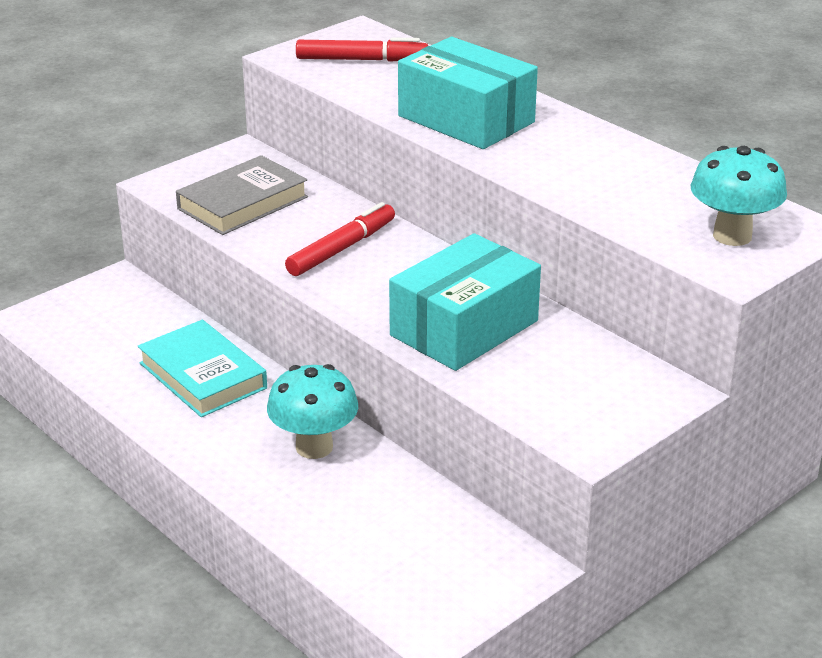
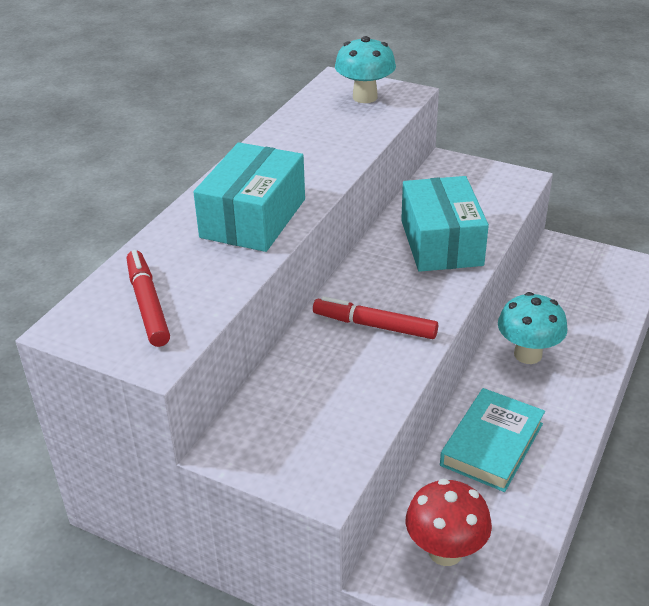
camera: 110 degrees left, 5 degrees up
grey book [176,155,308,235] -> none
turquoise box [389,233,541,371] -> turquoise box turned 60 degrees clockwise [401,176,489,272]
none -> red mushroom [406,479,492,566]

